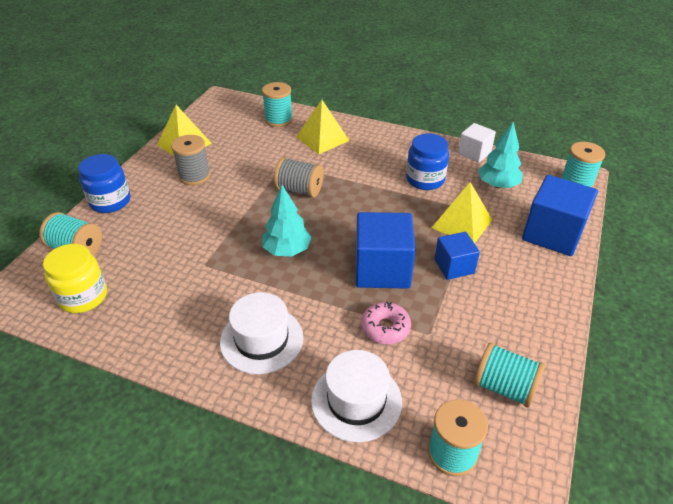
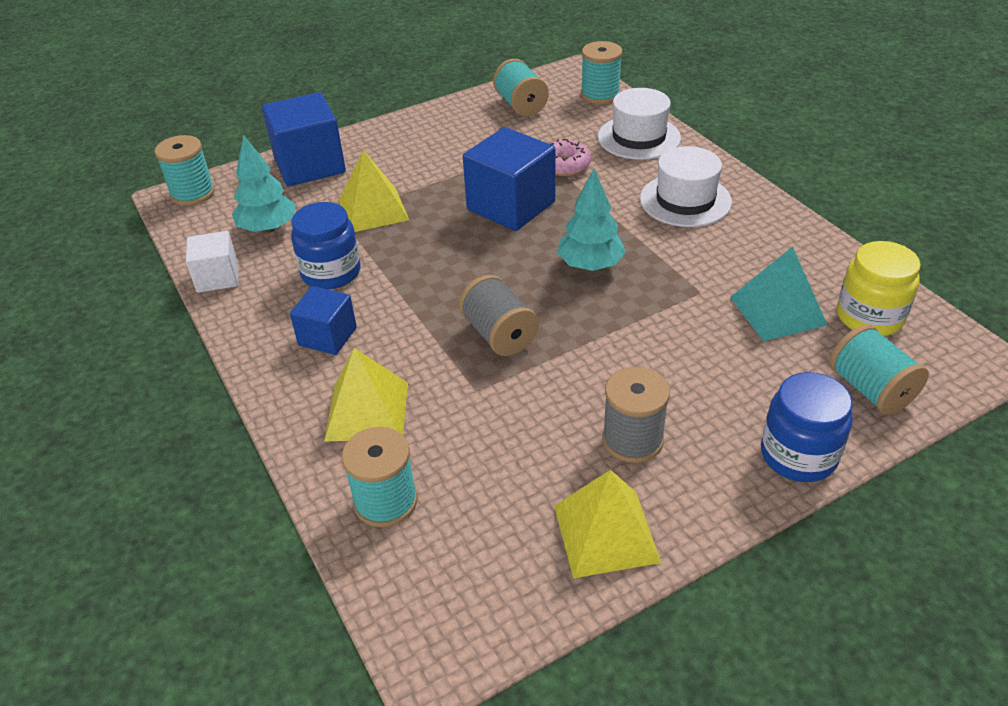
camera: 140 degrees left, 0 degrees up
blue cube [435,232,480,280] -> blue cube moved to [290,286,357,355]
none -> turquoise pyramid [730,246,827,341]

